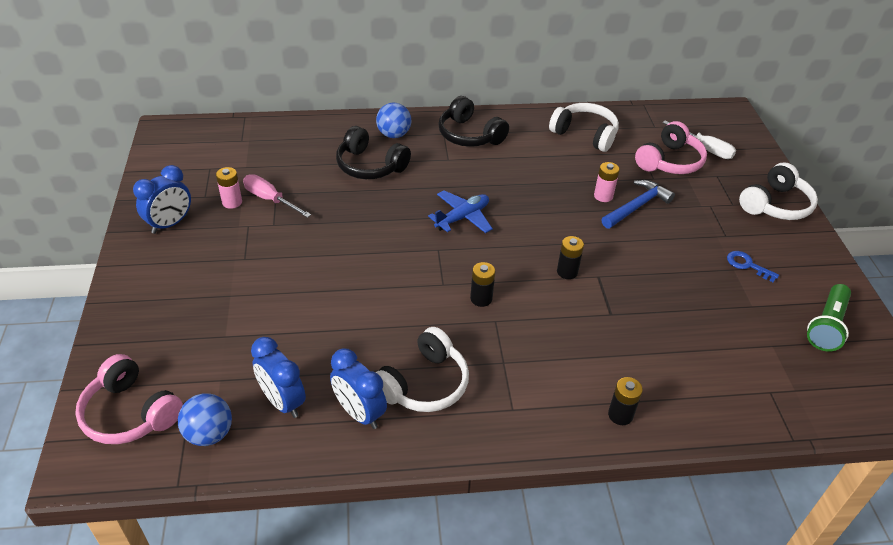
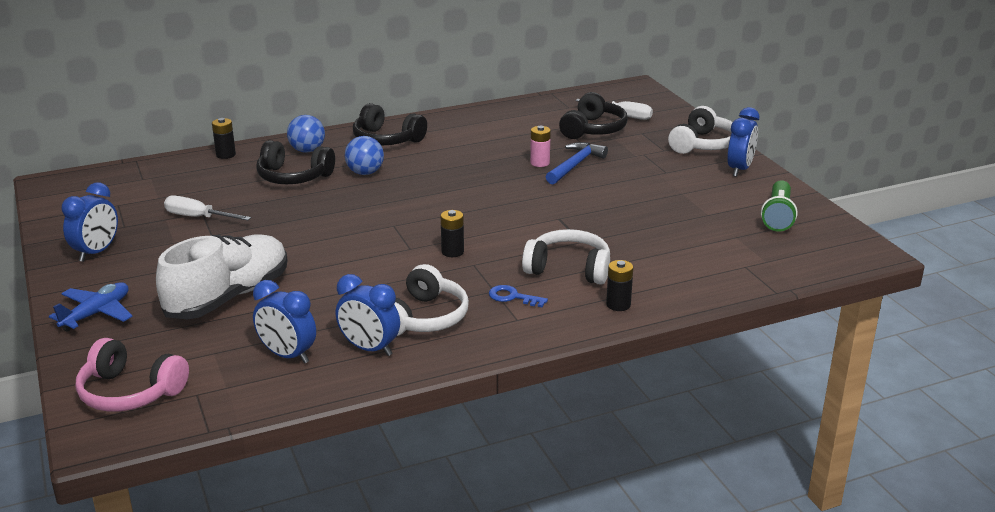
camera: 15 degrees left, 15 degrees down
blue ball [178,393,232,446] -> blue ball moved to [345,136,384,175]
pink battery [216,167,242,209] -> none
pink screwdriver [243,174,311,218] -> white screwdriver [164,195,251,220]
blue plane [428,190,493,233] -> blue plane moved to [49,282,133,331]
white headphones [549,103,619,152] -> white headphones moved to [522,229,610,285]
black battery [557,236,584,279] -> black battery moved to [212,118,236,159]
pink headphones [635,121,707,174] -> black headphones [559,92,628,139]
blue key [727,251,779,282] -> blue key moved to [489,285,548,307]
none -> white shoe [156,234,288,319]
none -> blue clock [727,107,759,177]

